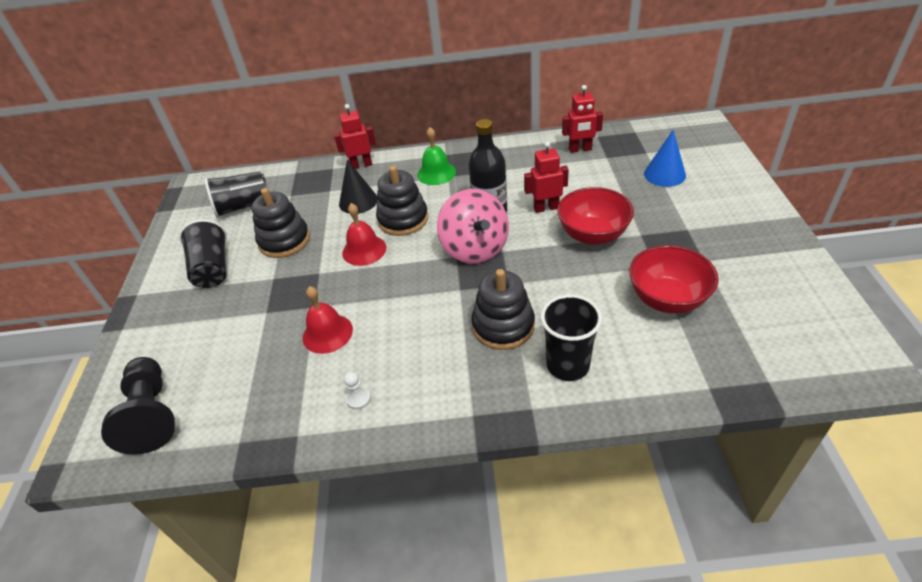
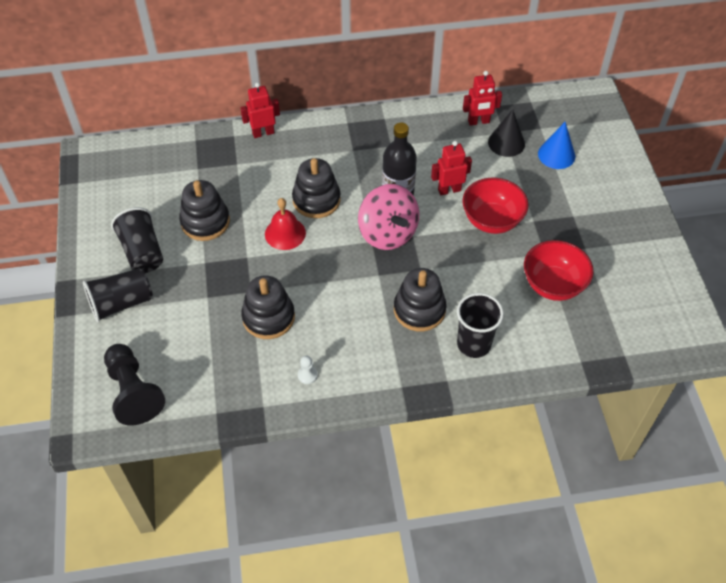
camera: 10 degrees left, 10 degrees up
black cup [205,171,268,218] -> black cup moved to [83,268,153,322]
red bell [303,286,353,354] -> black stacking toy [241,275,295,339]
black cone [339,159,378,214] -> black cone moved to [488,109,525,157]
green bell [417,127,456,185] -> none

